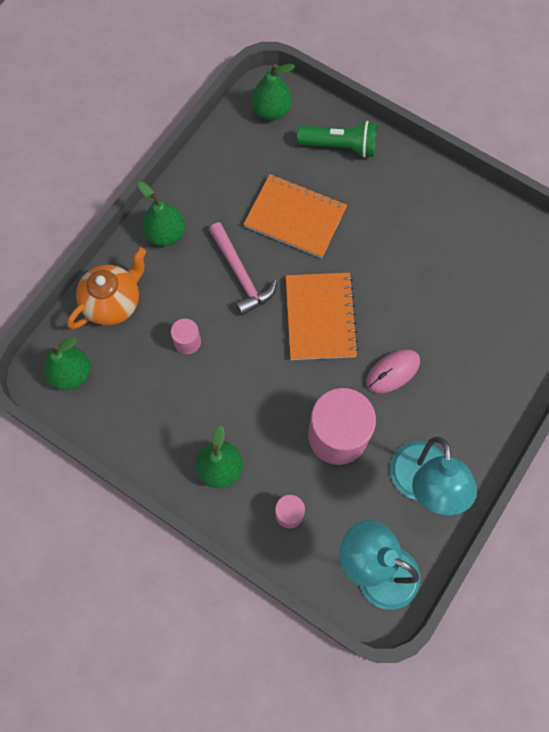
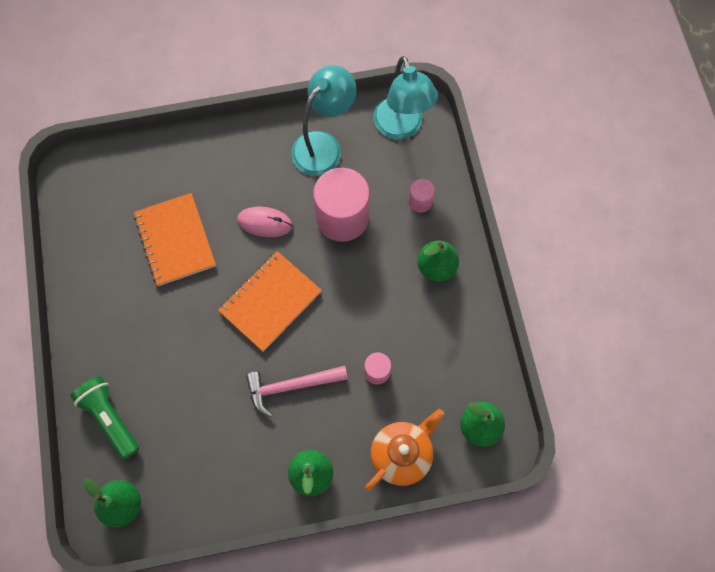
camera: 135 degrees left, 0 degrees up
orange teapot [67,247,146,329] -> orange teapot turned 135 degrees clockwise [365,409,444,491]
pink hammer [209,222,277,316] -> pink hammer turned 120 degrees counterclockwise [246,366,348,417]
orange notebook [244,174,347,258] -> orange notebook moved to [134,193,216,286]

